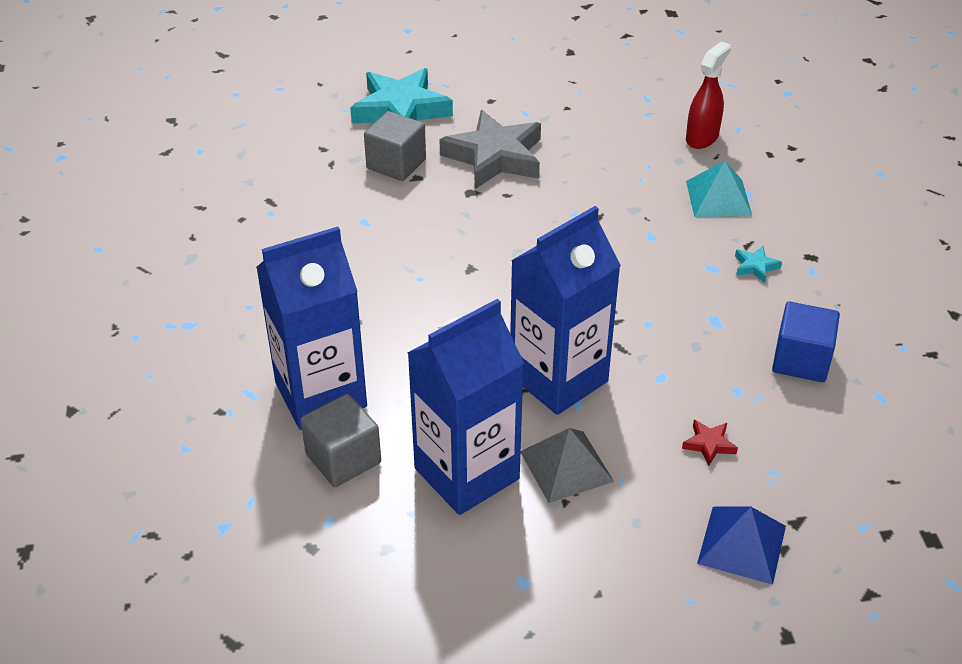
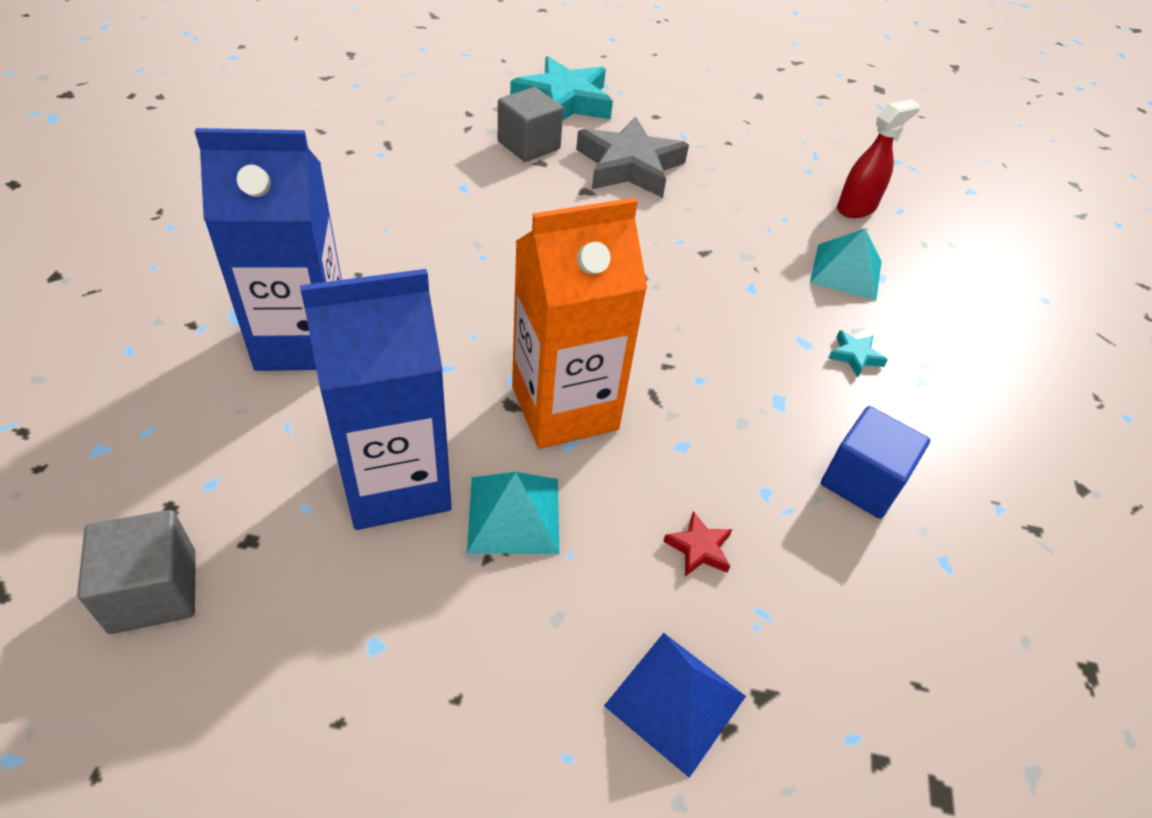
camera: 15 degrees right, 5 degrees up
grey cube [301,394,381,487] -> grey cube moved to [77,510,196,634]
blue carton [510,206,621,415] -> orange carton [512,198,647,449]
grey pyramid [521,428,614,503] -> turquoise pyramid [467,472,560,554]

